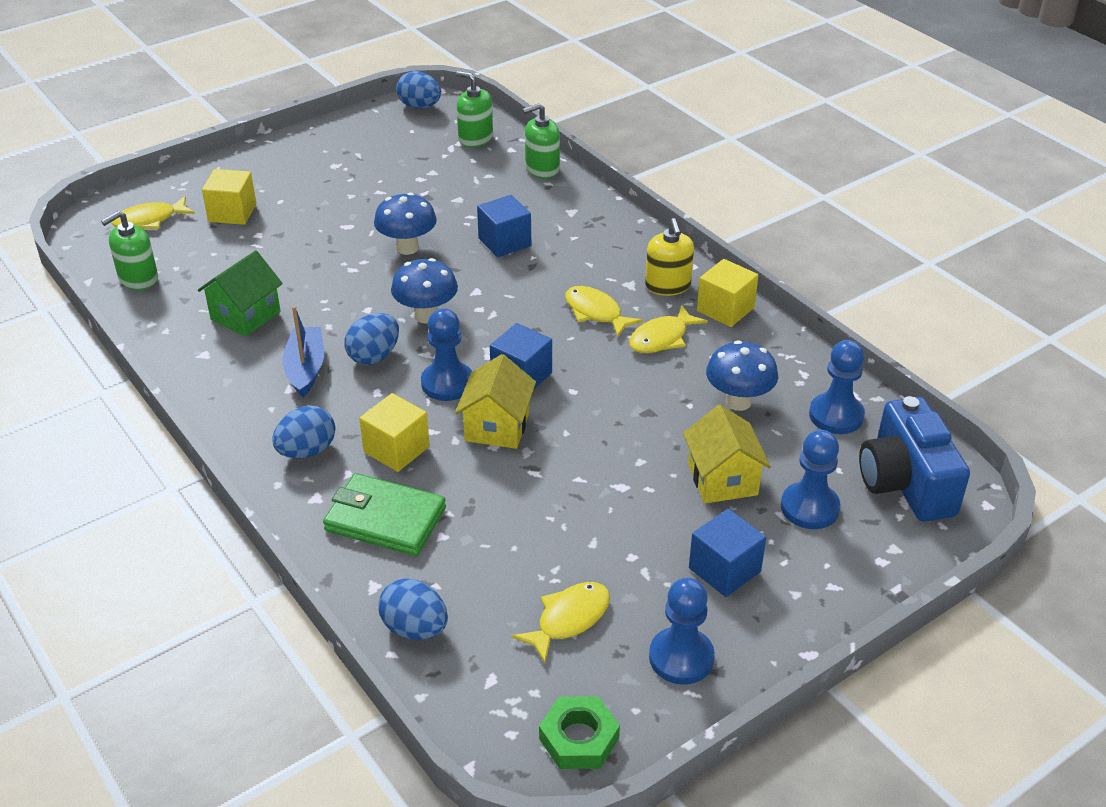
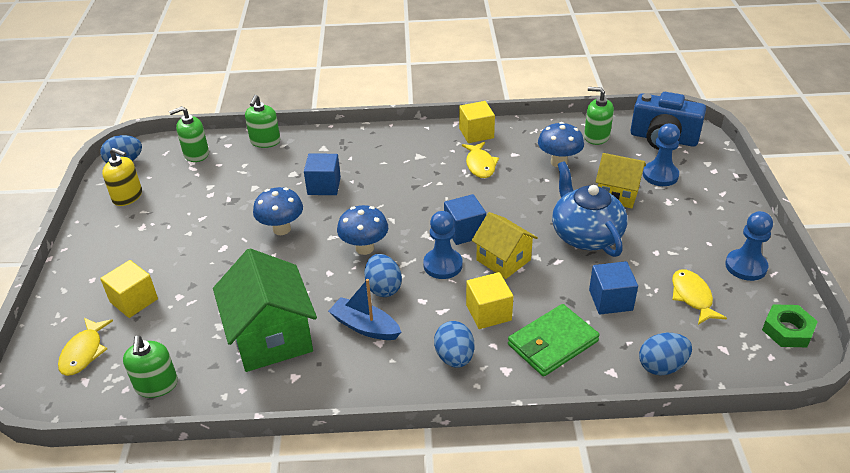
camera: 55 degrees left, 0 degrees up
green house [198,250,283,337] -> green house [213,248,317,372], size x1.62
yellow fish [565,286,643,337] -> none
yellow soap dispenser [645,218,694,296] -> yellow soap dispenser moved to [102,148,142,206]
blue cube [689,509,766,597] -> blue cube moved to [589,261,638,314]
blue pawn [809,340,865,434] -> green soap dispenser [584,87,614,145]
none -> blue teapot [552,161,627,257]

